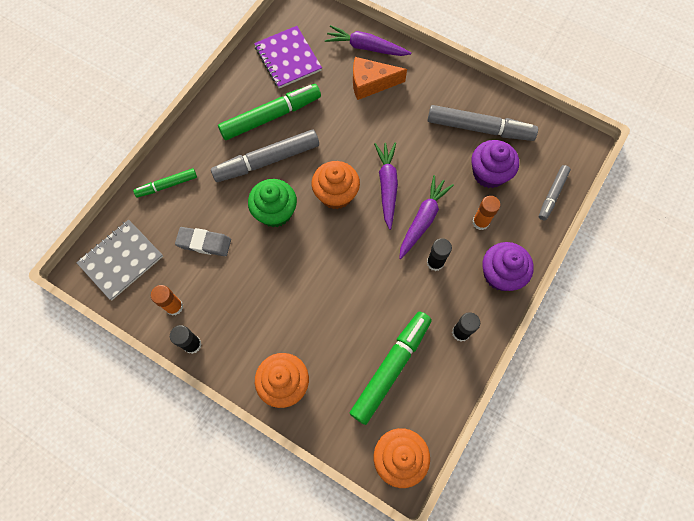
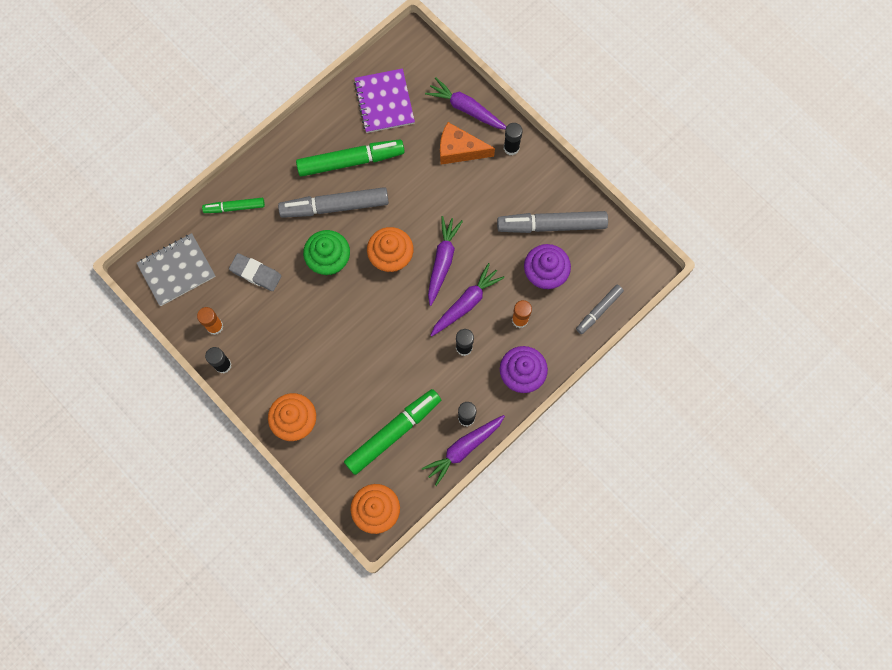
camera: 15 degrees right, 5 degrees up
grey marker [428,105,538,141] -> grey marker turned 150 degrees clockwise [497,211,608,233]
none -> purple carrot [422,415,505,486]
none -> black glue stick [504,123,523,155]

